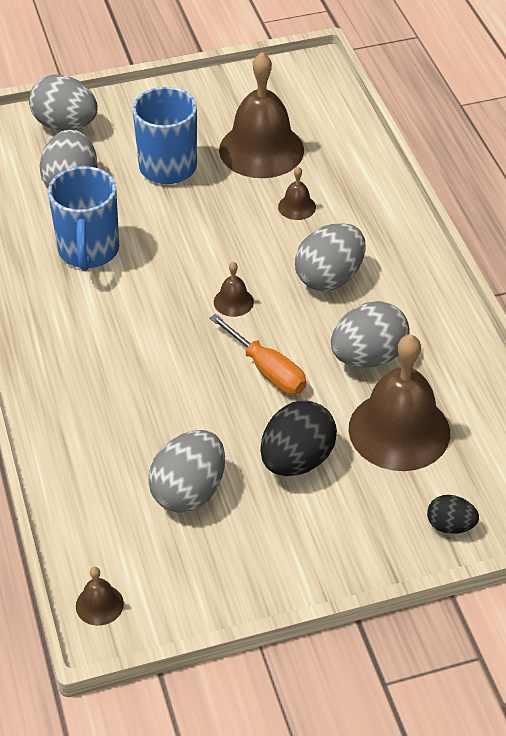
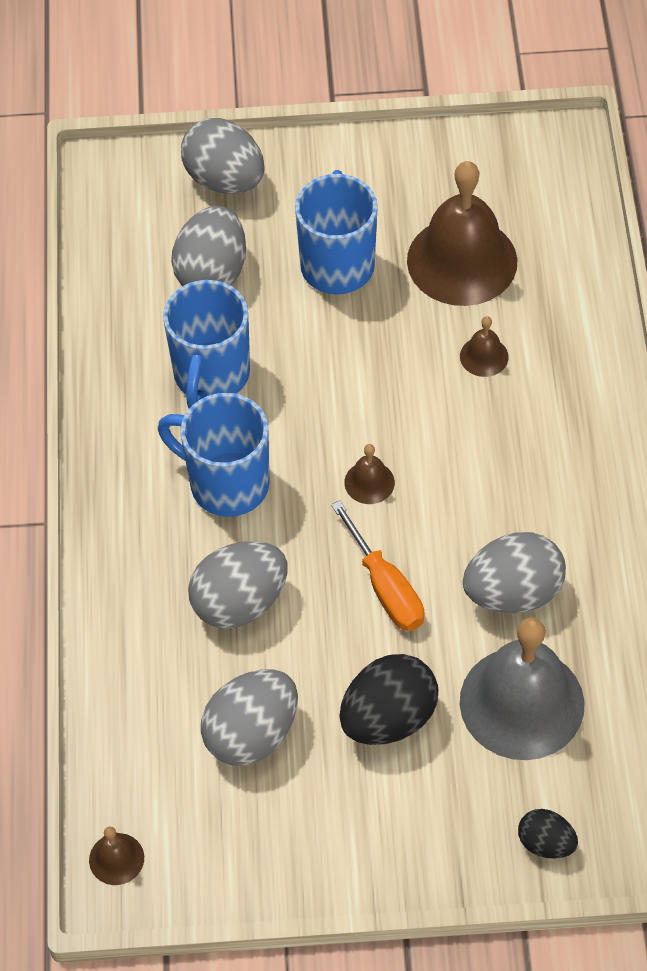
camera: 15 degrees right, 10 degrees up
grey egg [295,223,365,291] -> grey egg moved to [188,541,288,629]
brown bell [349,334,450,471] -> grey bell [460,618,585,760]
none -> blue mug [158,393,269,517]

